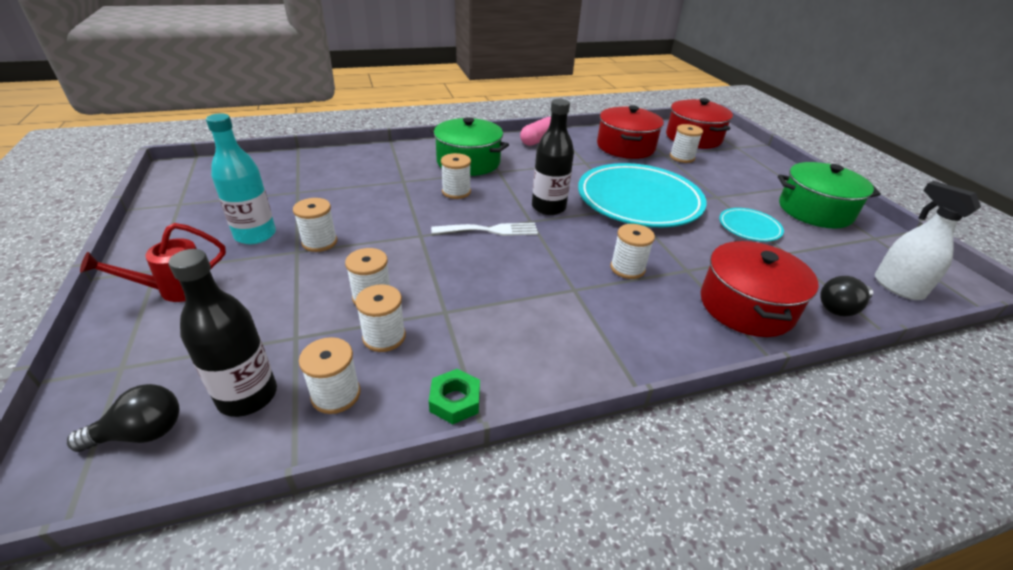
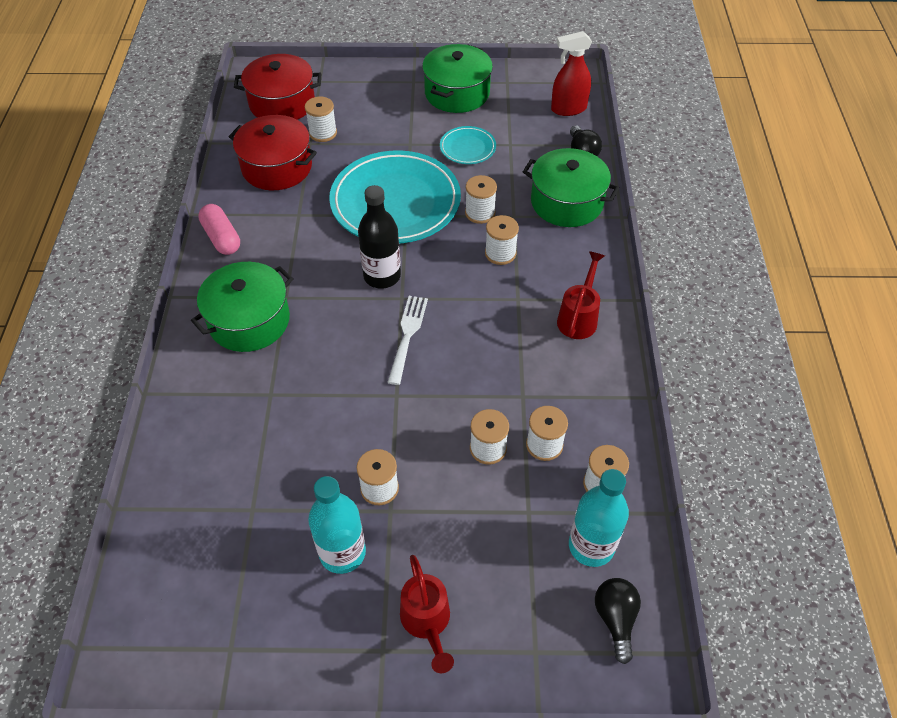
camera: 70 degrees left, 15 degrees up
black bottle [168,249,277,417] -> turquoise bottle [569,469,629,567]
green nut [429,369,480,424] -> none
white spool [441,153,471,199] -> white spool moved to [465,175,497,224]
red pot [701,241,819,337] -> green pot [523,148,619,227]
white spray bottle [875,181,981,300] -> red spray bottle [551,31,592,116]
none -> red watering can [557,251,605,339]

